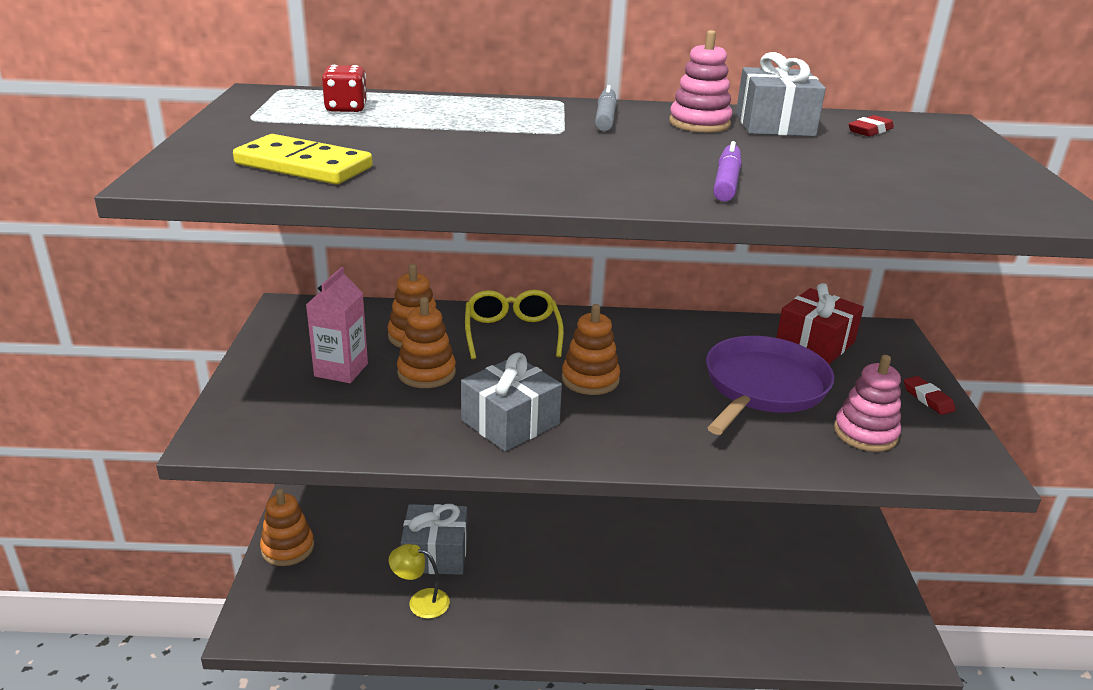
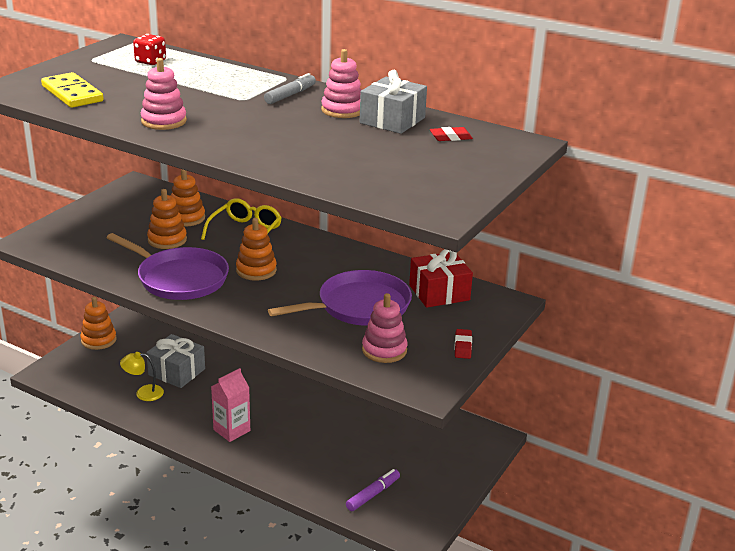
camera: 30 degrees right, 0 degrees up
pink carton [306,267,368,383] -> pink carton moved to [211,368,250,442]
yellow lamp [389,544,450,619] -> yellow lamp turned 45 degrees counterclockwise [120,352,164,401]
grey gift [461,352,562,452] -> purple pan [107,233,229,300]
purple marker [713,141,742,201] -> purple marker moved to [346,469,400,511]
none -> pink stacking toy [141,58,187,130]

